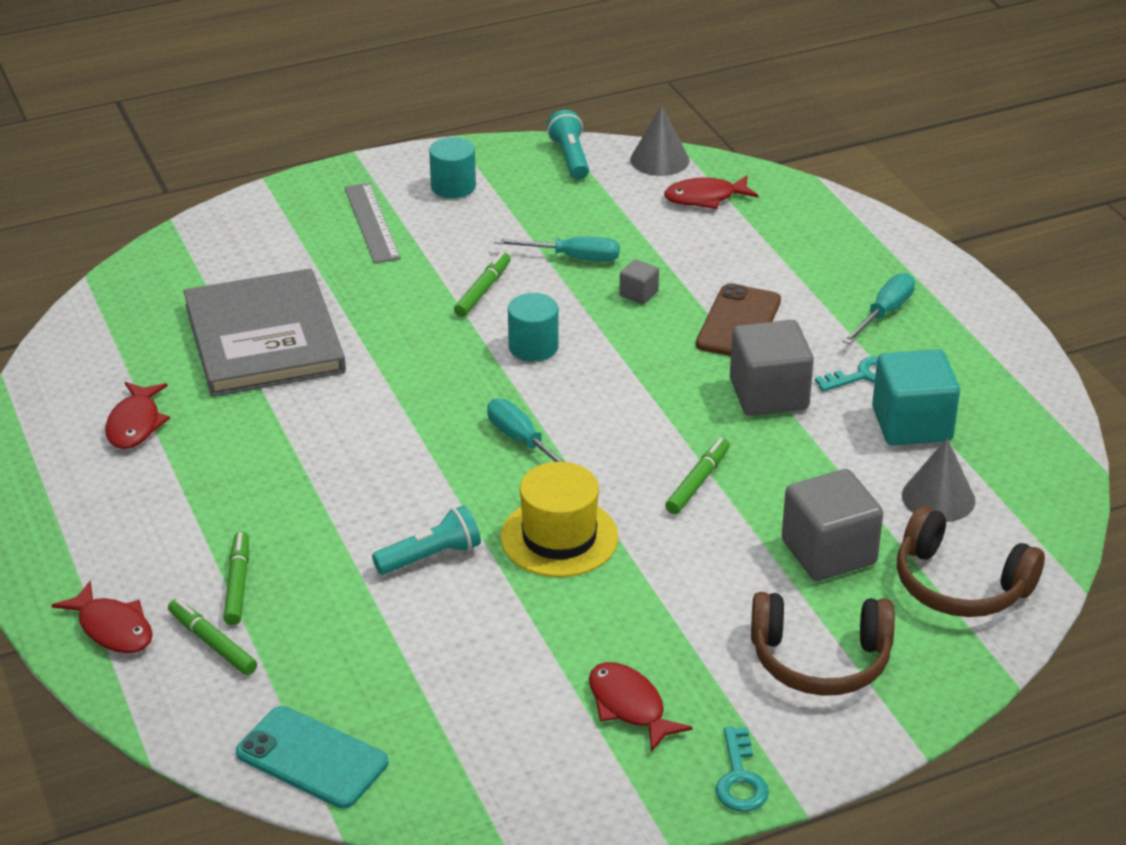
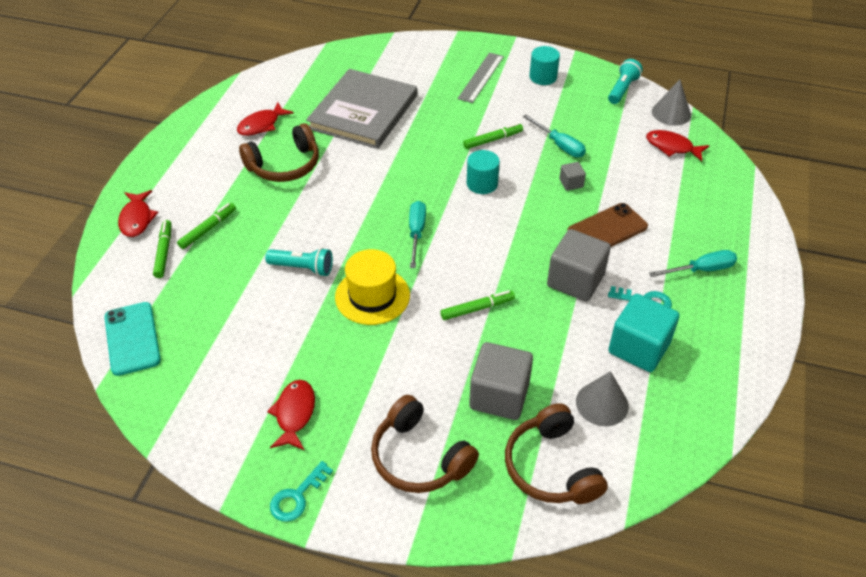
camera: 40 degrees right, 10 degrees up
none -> brown headphones [239,123,319,182]

